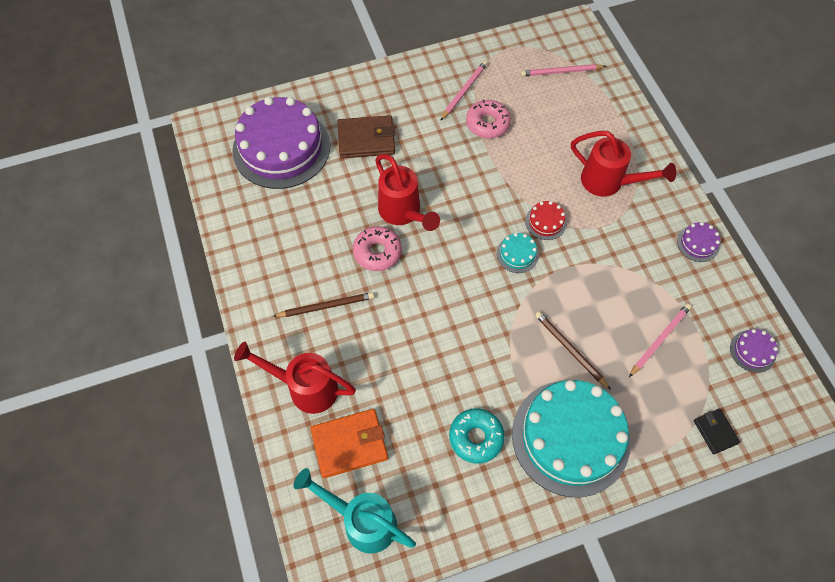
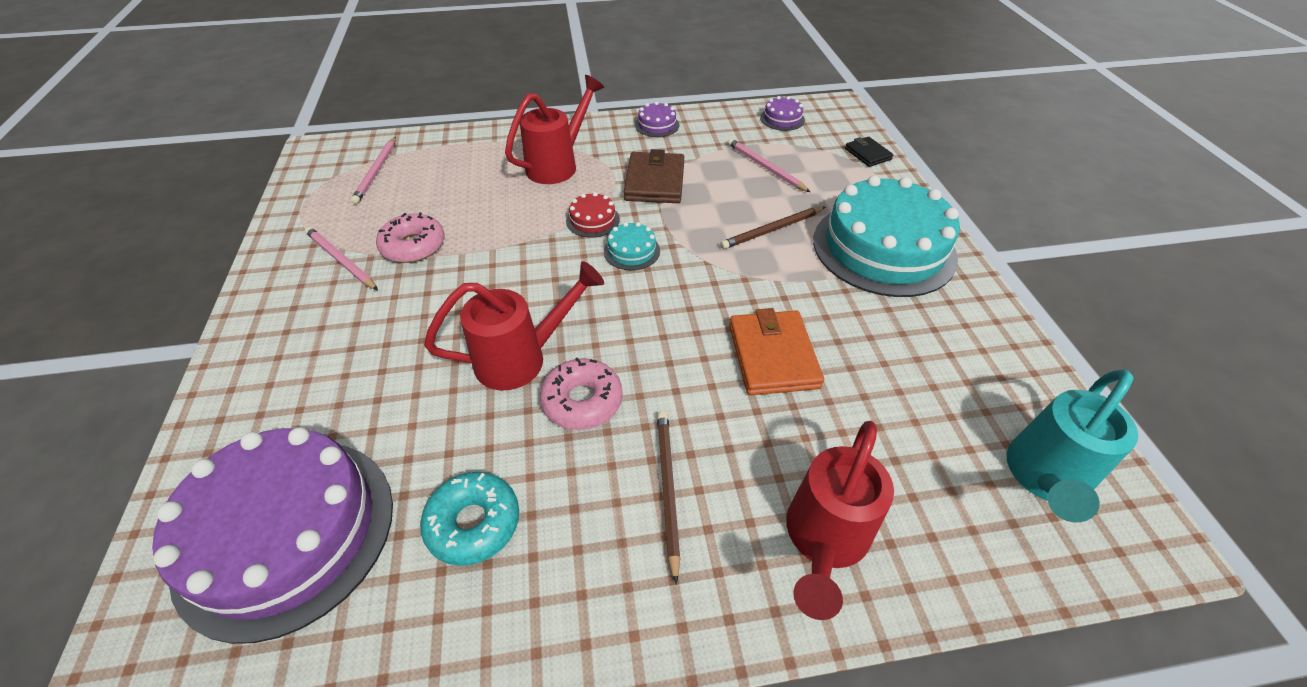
camera: 80 degrees left, 15 degrees down
orange wallet [311,409,388,478] -> orange wallet moved to [729,308,824,395]
brown wallet [337,115,395,158] -> brown wallet moved to [624,149,684,203]
turquoise donut [449,408,505,464] -> turquoise donut moved to [420,472,519,566]
black wallet [694,409,740,454] -> black wallet turned 75 degrees clockwise [845,137,894,167]

